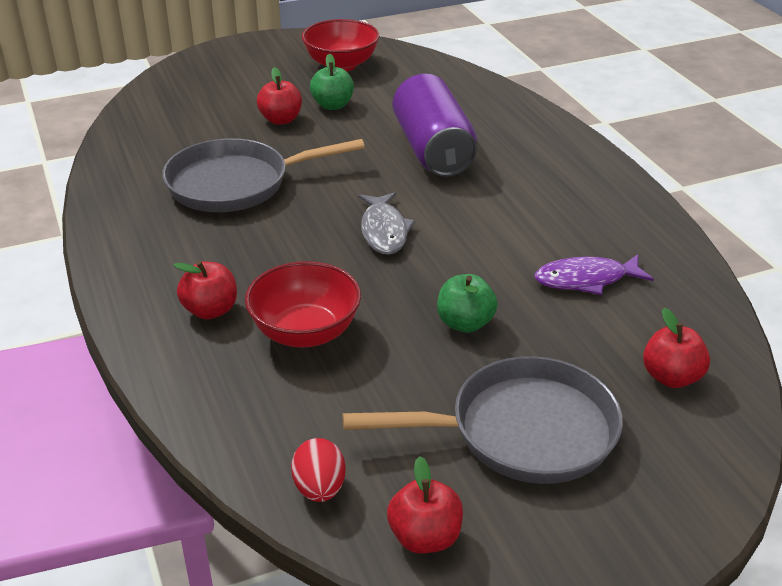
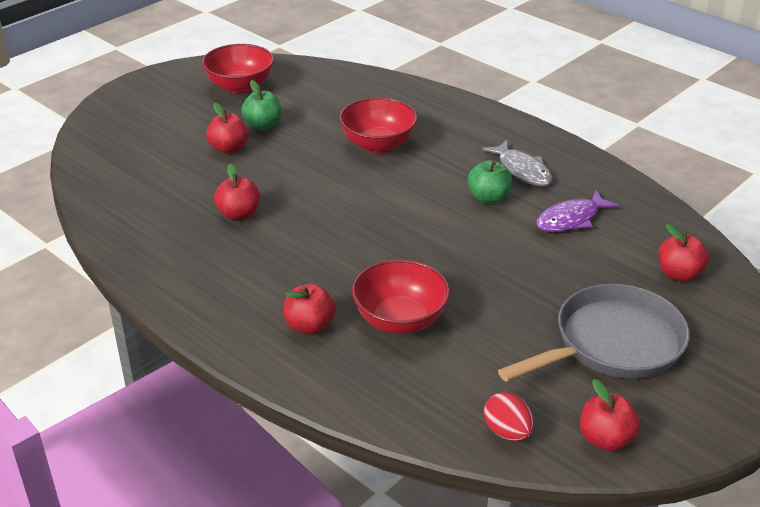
camera: 25 degrees left, 0 degrees up
grey pan [162,138,365,212] -> red apple [214,163,260,221]
grey fish [358,192,415,255] -> grey fish moved to [482,140,553,186]
purple can [393,74,477,177] -> red bowl [339,97,417,153]
green apple [437,274,498,333] -> green apple moved to [468,160,512,204]

